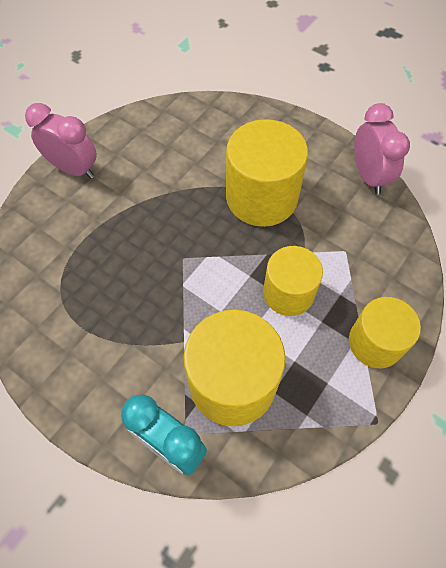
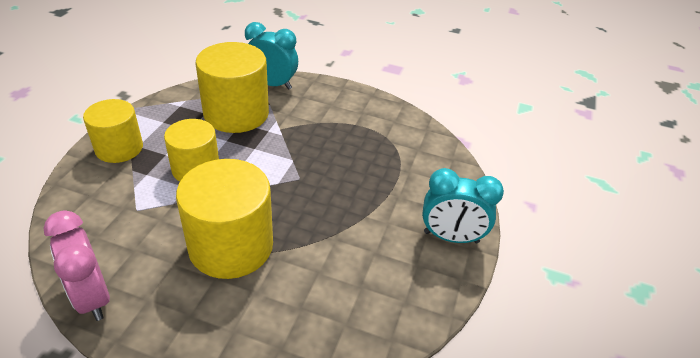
camera: 160 degrees right, 20 degrees down
pink clock [25,103,97,179] -> turquoise clock [422,168,504,243]

